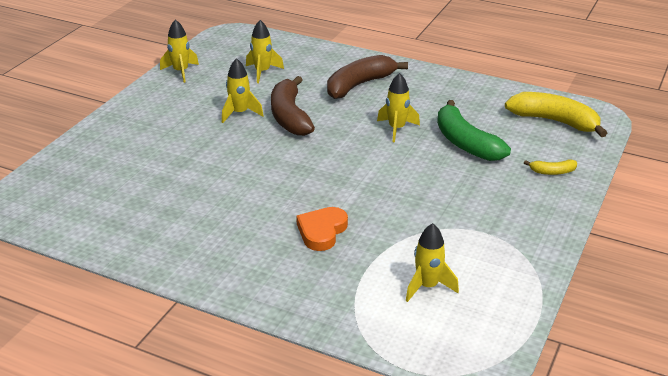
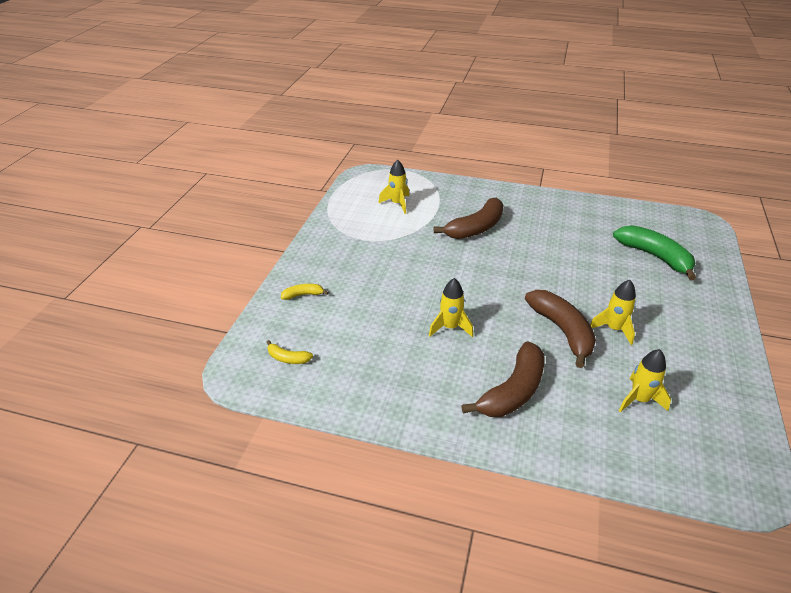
camera: 170 degrees right, 5 degrees up
yellow rocket [160,19,199,83] -> none
orange heart [296,207,348,251] -> brown banana [434,198,504,239]
green banana [437,100,511,161] -> green banana moved to [613,225,696,281]
yellow banana [505,92,607,137] -> yellow banana [267,340,313,364], size x0.47

